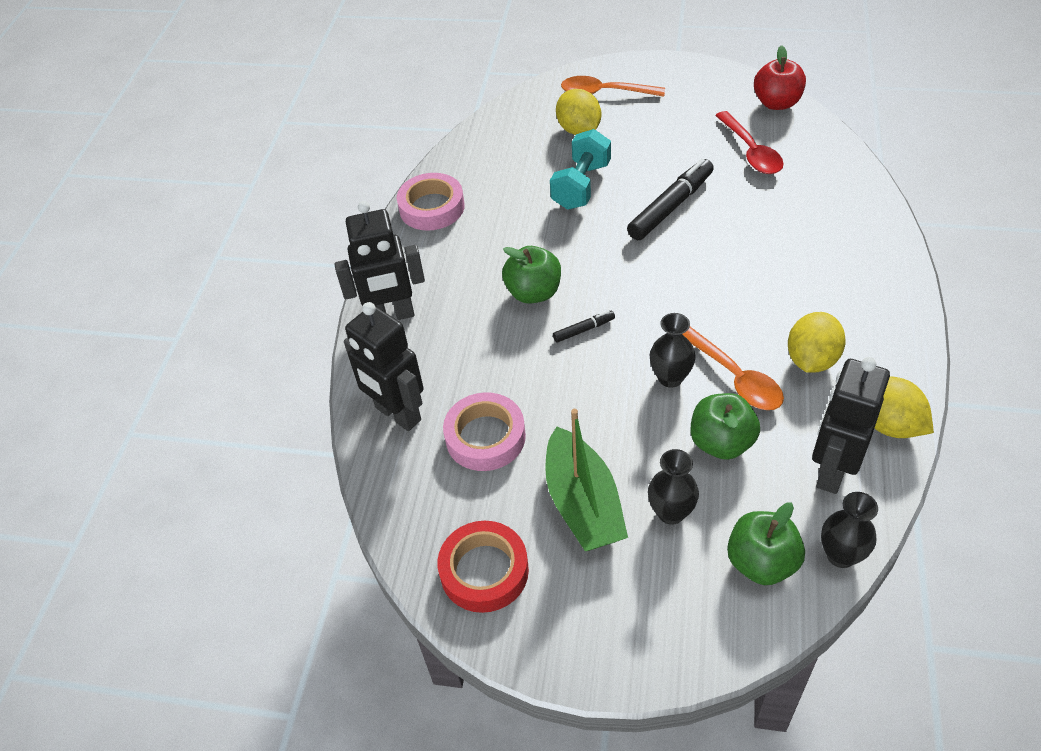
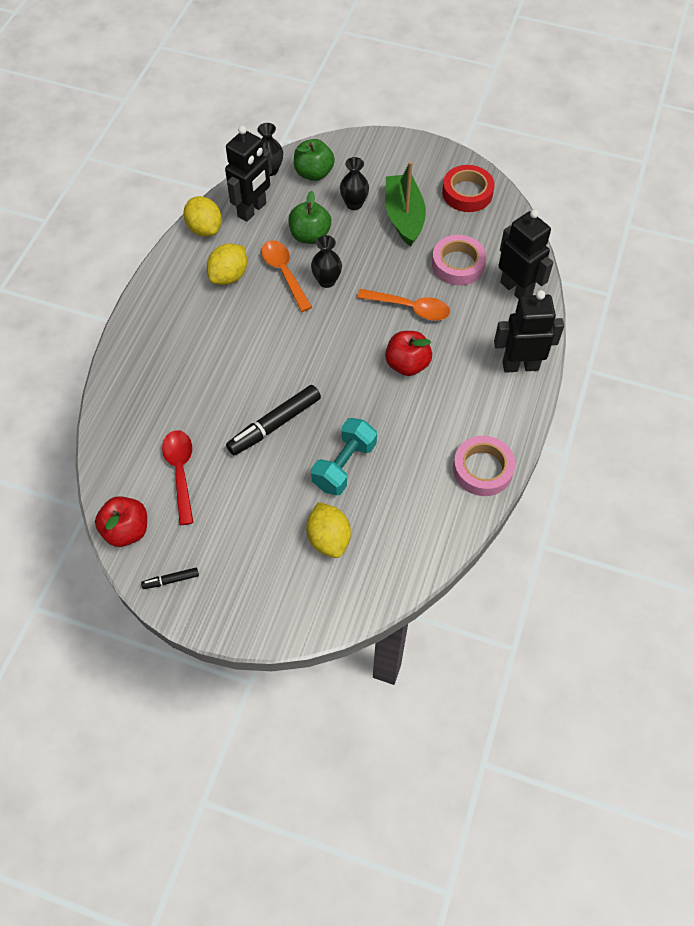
camera: 175 degrees left, 10 degrees up
green apple [502,246,561,304] -> red apple [385,331,432,376]
black marker [553,310,615,343] -> black marker moved to [141,568,199,589]
orange spoon [561,76,665,97] -> orange spoon moved to [357,289,450,321]

